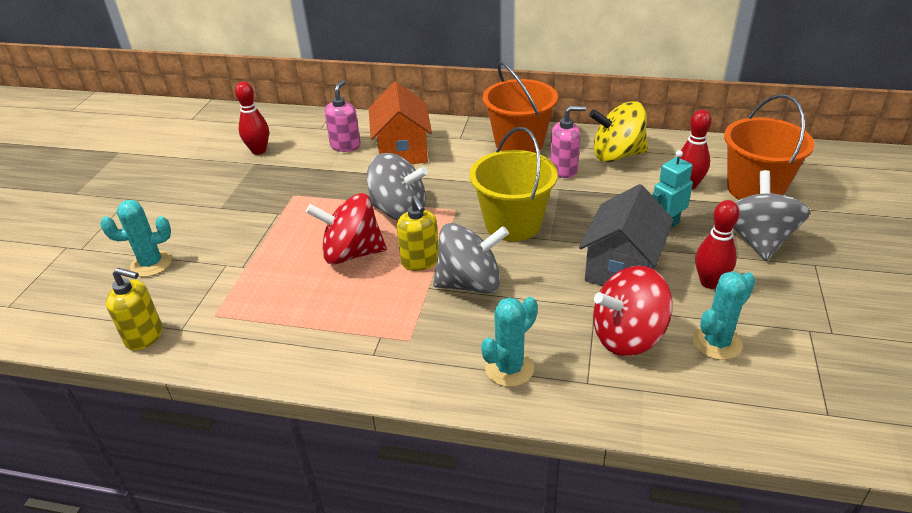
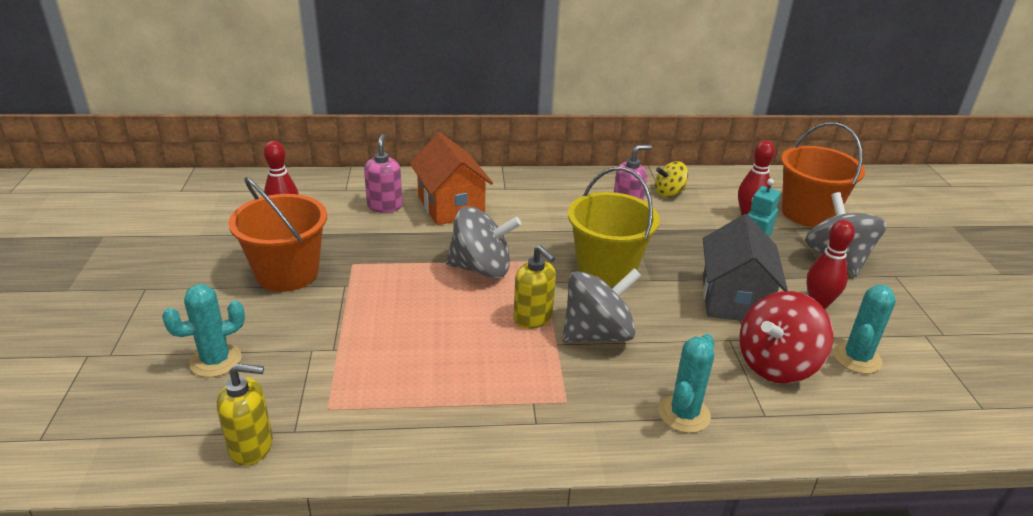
camera: 20 degrees left, 5 degrees down
red spinning top [306,193,387,265] -> none
orange bucket [483,62,558,153] -> orange bucket moved to [228,177,327,292]
yellow spinning top [589,101,648,162] -> yellow spinning top [655,161,688,197], size x0.59

